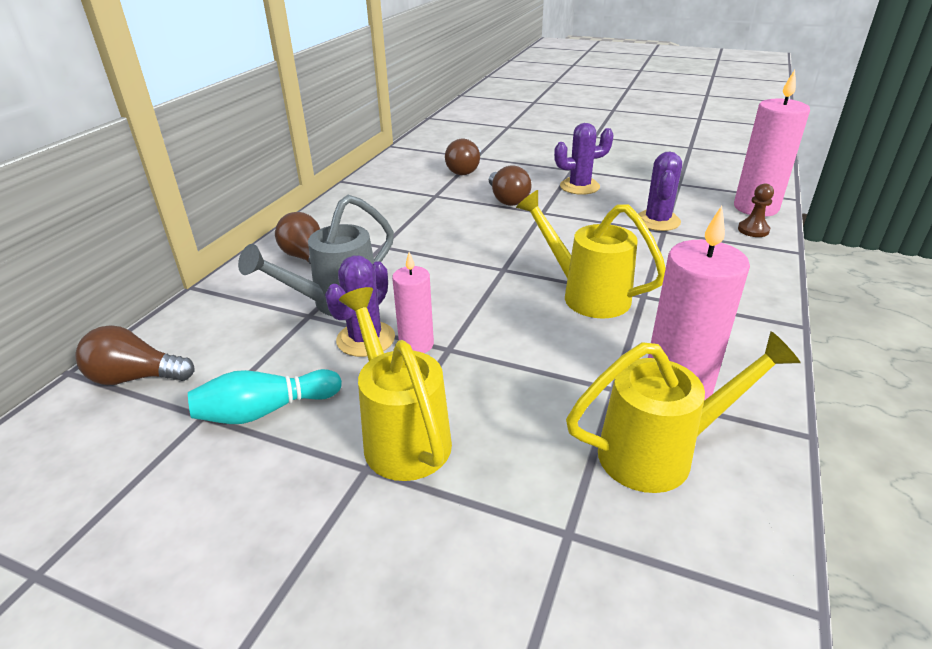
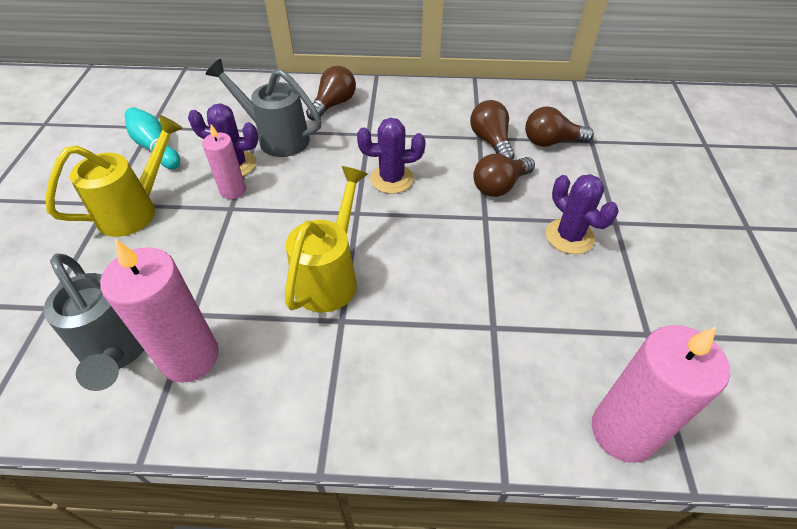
camera: 70 degrees right, 15 degrees up
brown light bulb [75,325,195,385] -> brown light bulb moved to [470,100,515,159]
yellow watering can [566,331,800,493] -> grey watering can [43,253,144,391]
purple cactus [638,151,682,231] -> purple cactus moved to [357,118,426,194]
brown pawn [738,183,774,237] -> none

